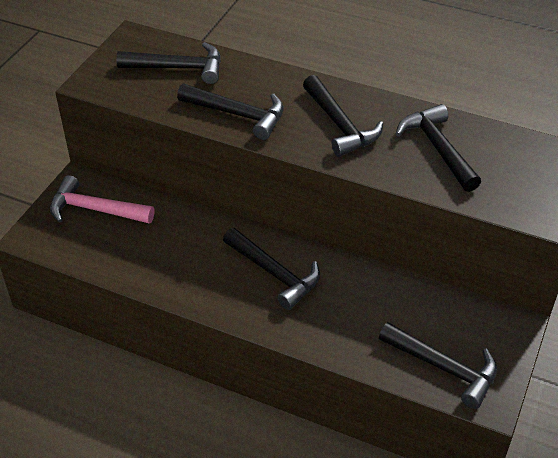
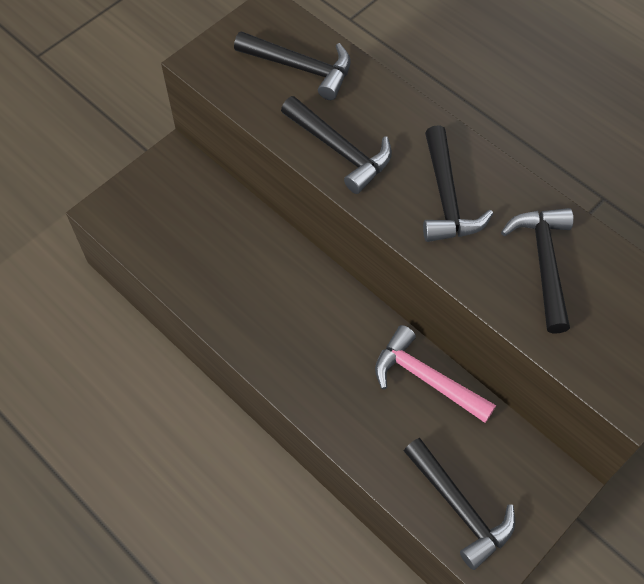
camera: 20 degrees right, 15 degrees up
pink hammer [50,175,155,224] -> pink hammer moved to [375,325,496,423]
black hammer [223,228,320,310] -> none

